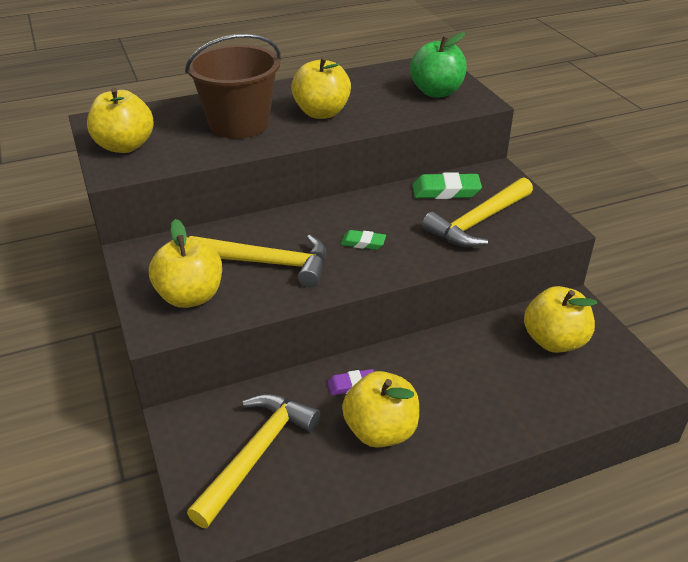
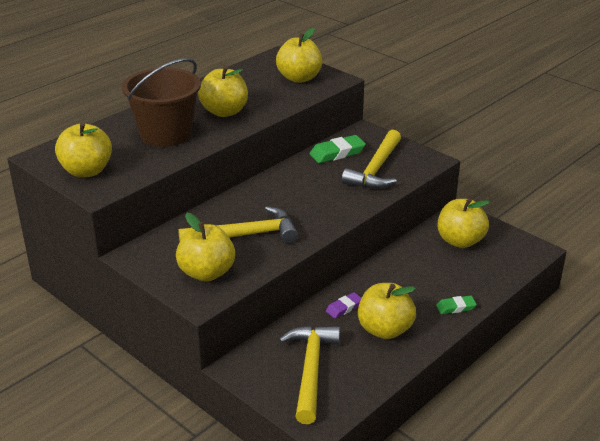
camera: 25 degrees left, 5 degrees down
green eraser [341,230,386,250] -> green eraser moved to [436,296,477,314]
green apple [410,32,467,97] -> yellow apple [276,28,322,83]

